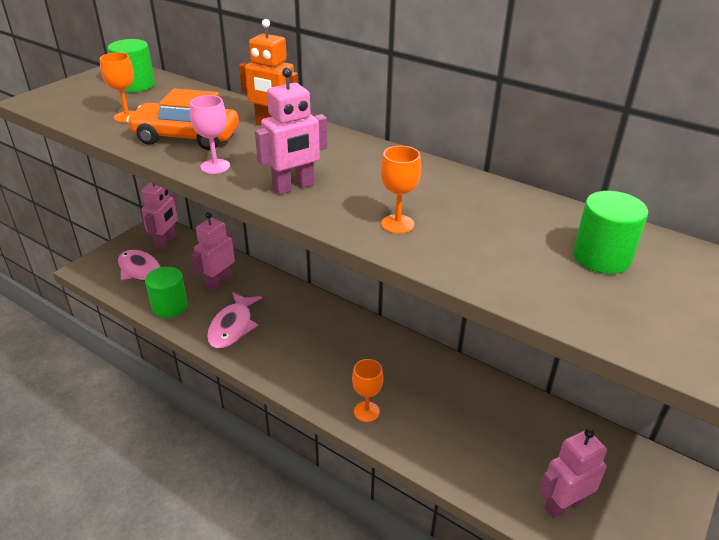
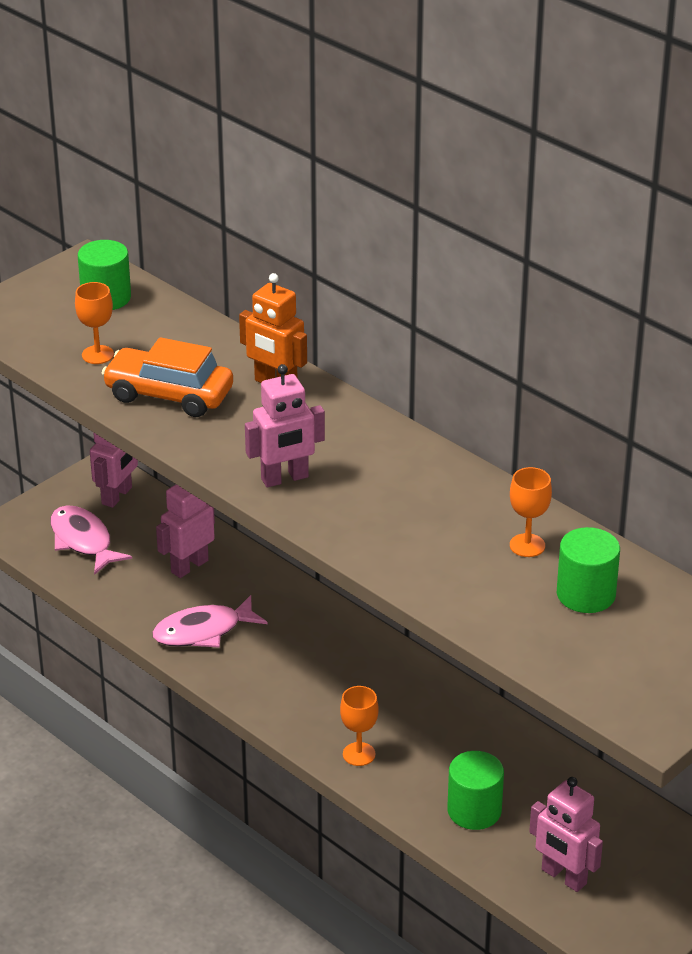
camera: 10 degrees right, 0 degrees up
green cylinder [145,267,188,318] -> green cylinder moved to [447,751,504,830]
pink goblet [190,95,230,174] -> none
pink fish [207,292,262,349] -> pink fish turned 45 degrees clockwise [152,595,268,648]
orange goblet [381,146,421,234] -> orange goblet moved to [510,467,552,557]
pink robot [538,428,607,519] -> pink robot turned 120 degrees counterclockwise [529,777,603,892]

